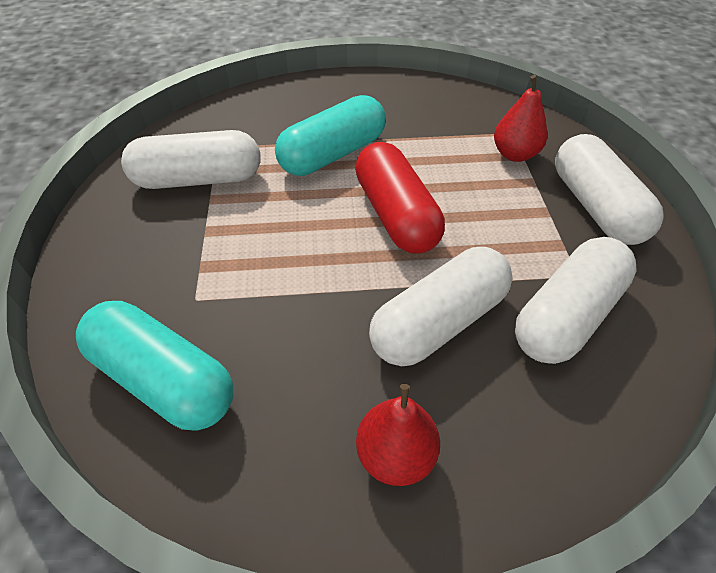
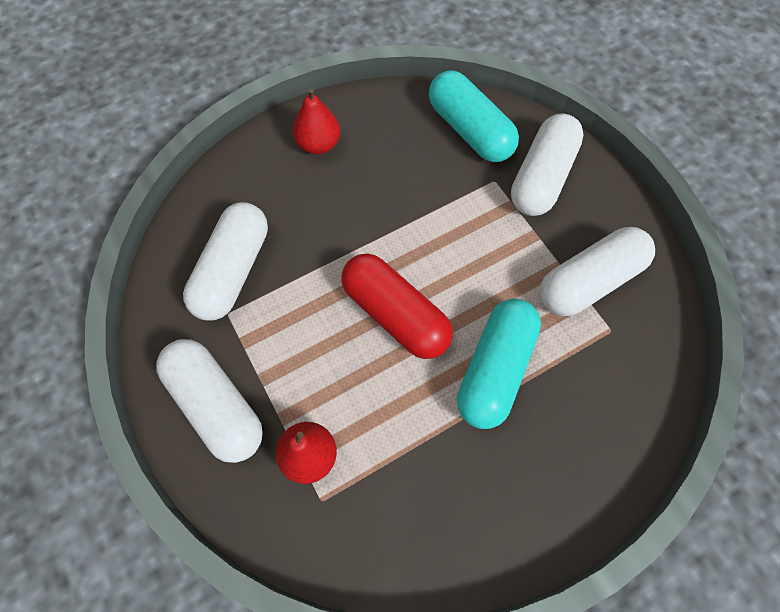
camera: 155 degrees right, 15 degrees up
turquoise capsule [76,301,233,430] -> turquoise capsule turned 45 degrees clockwise [429,70,519,162]
white capsule [369,247,513,366] -> white capsule moved to [511,114,584,216]

